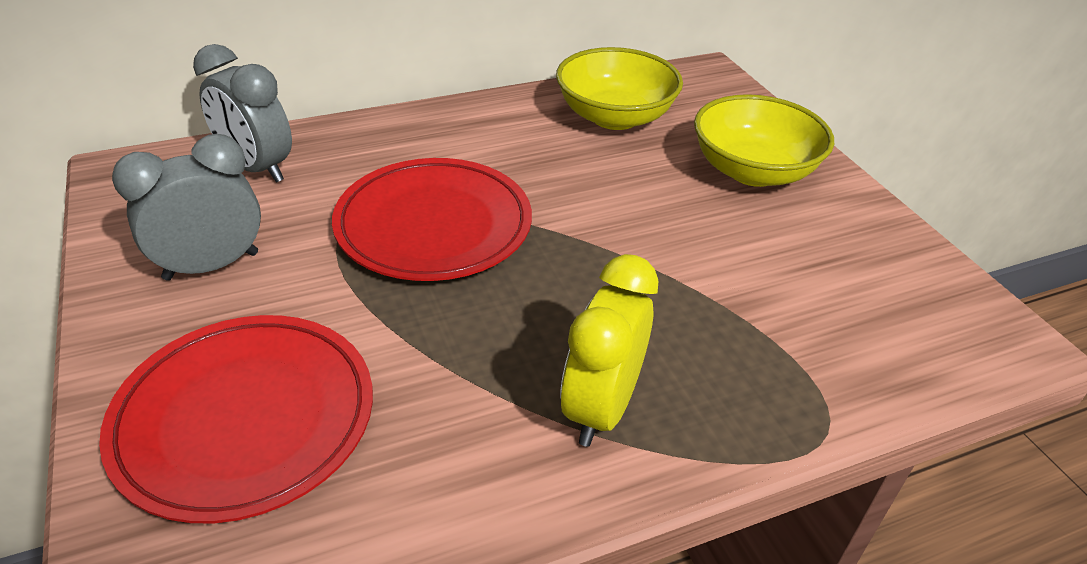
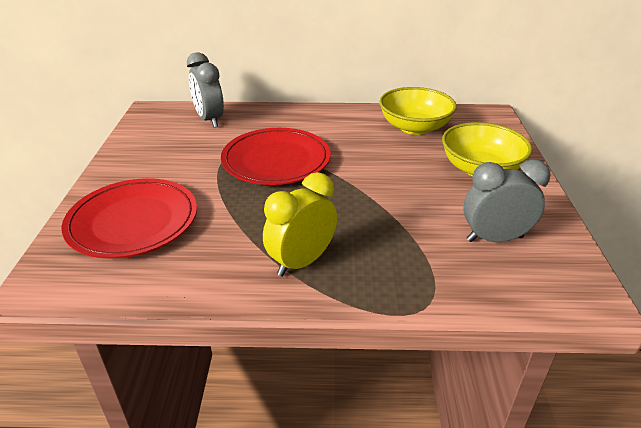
camera: 25 degrees right, 5 degrees down
grey clock [112,134,261,281] -> grey clock moved to [463,159,551,242]

